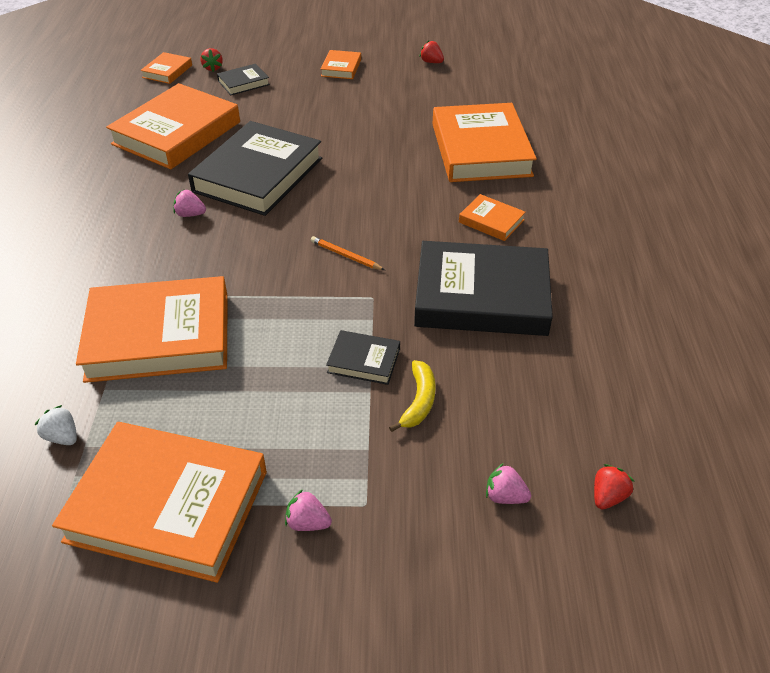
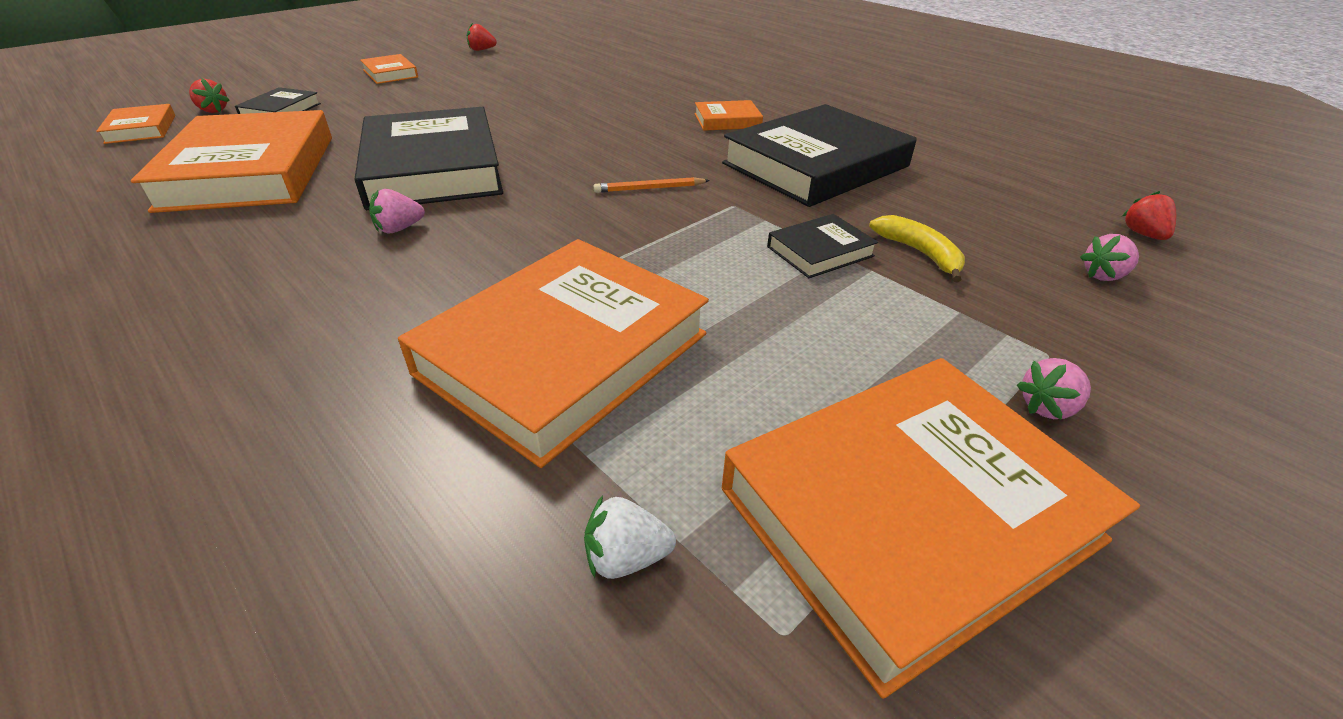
camera: 45 degrees left, 5 degrees down
orange book [433,103,537,182] -> none

